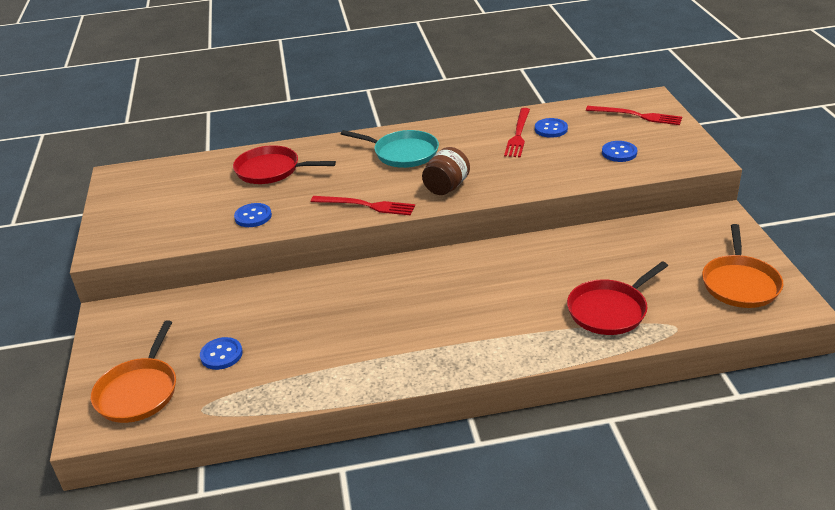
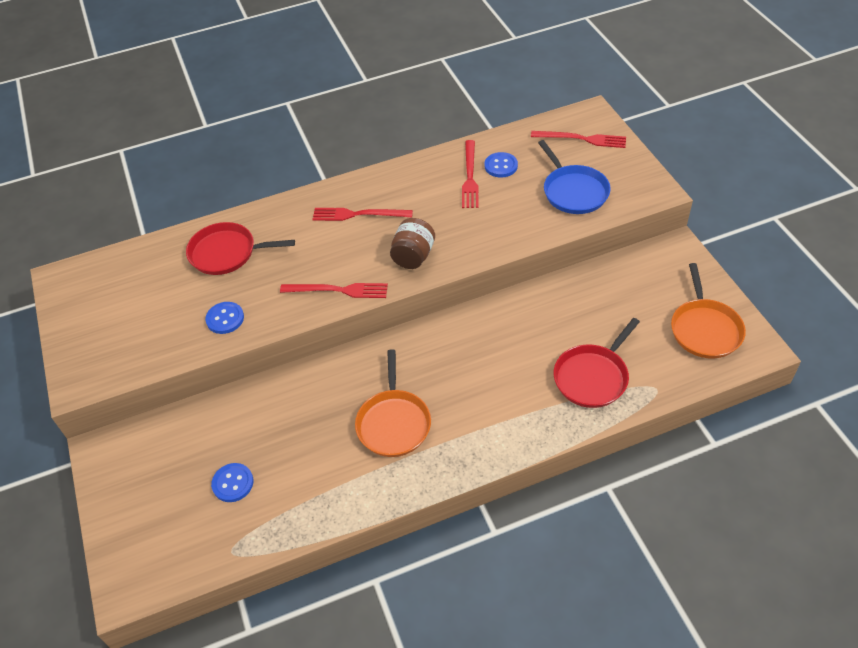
camera: 10 degrees left, 15 degrees up
orange pan [91,320,176,423] -> orange pan moved to [355,349,431,457]
turquoise pan [341,130,439,168] -> red fork [313,208,413,221]
blue button [602,141,637,162] -> blue pan [538,140,611,214]

